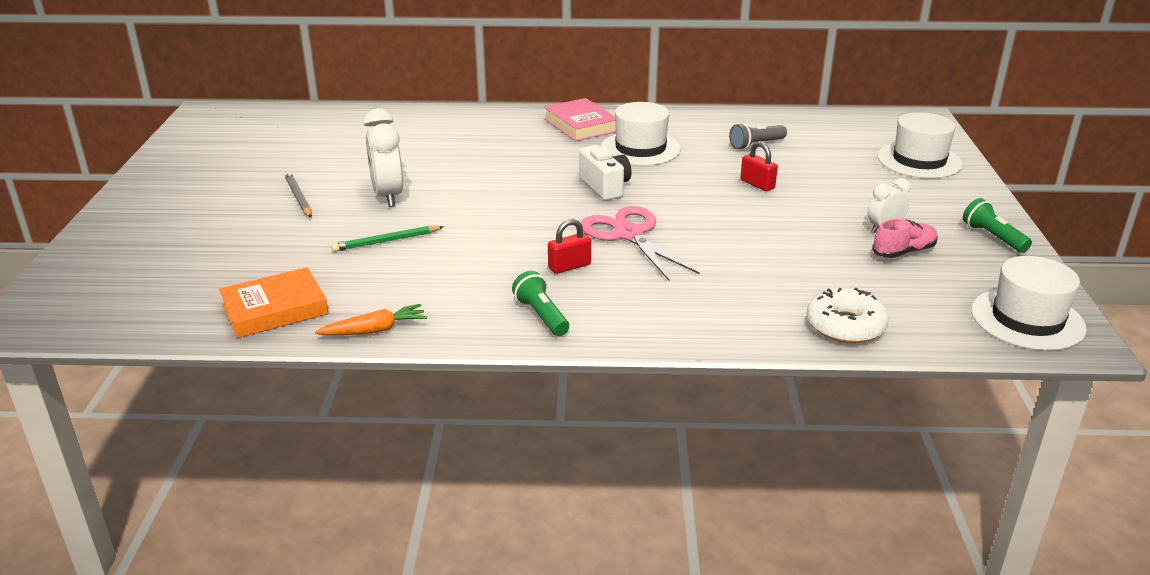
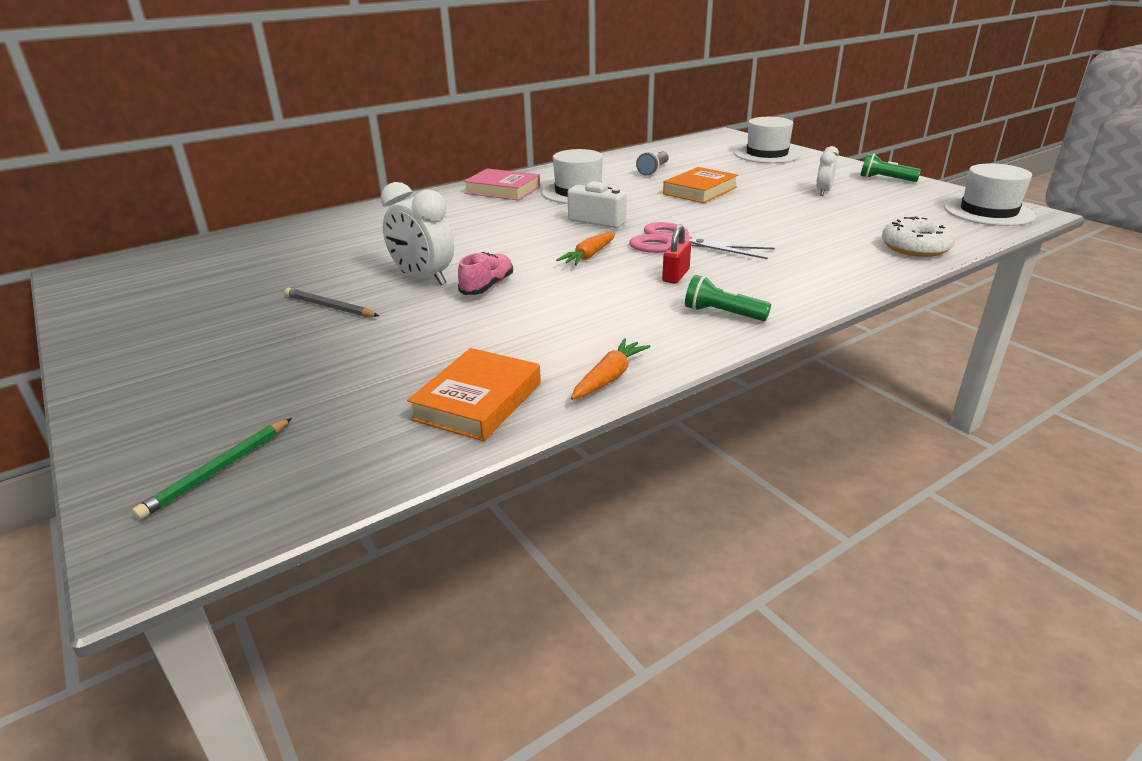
camera: 35 degrees left, 0 degrees up
green pencil [331,226,444,252] -> green pencil moved to [132,418,292,520]
red padlock [740,141,778,191] -> orange book [663,167,738,203]
pink shoe [872,219,938,258] -> pink shoe moved to [458,252,513,295]
none -> orange carrot [556,232,616,265]

